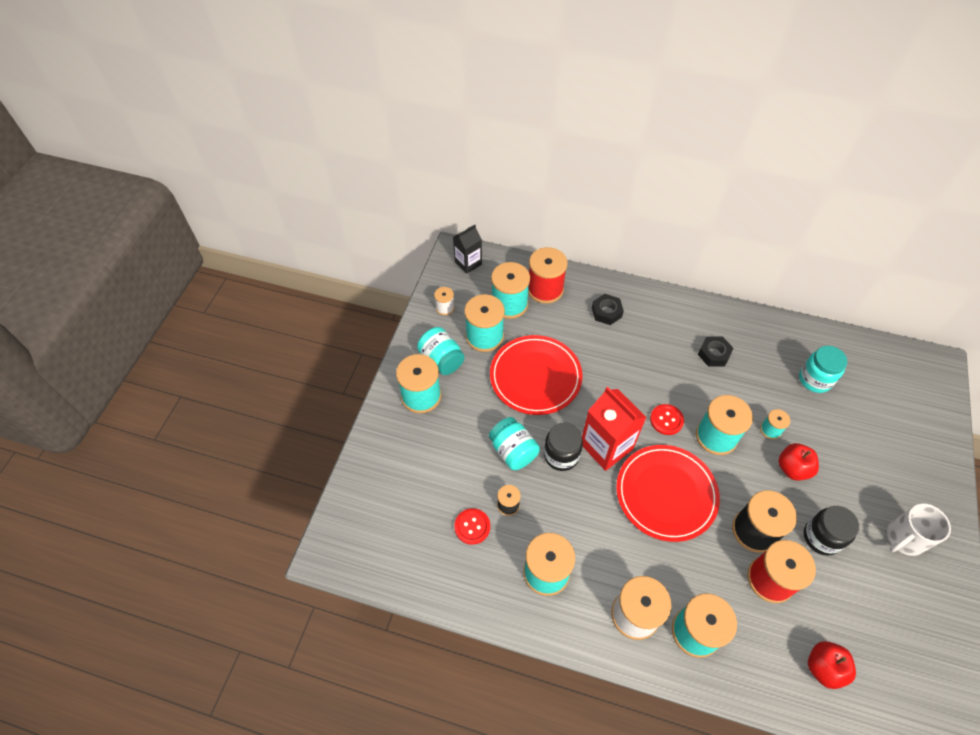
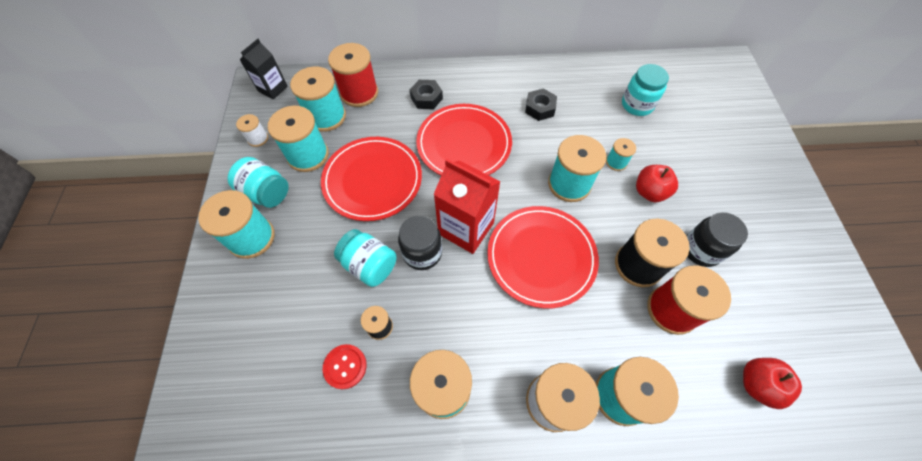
camera: 20 degrees left, 5 degrees up
red button [650,404,684,435] -> none
white mug [887,504,951,556] -> none
none -> red plate [416,104,512,175]

